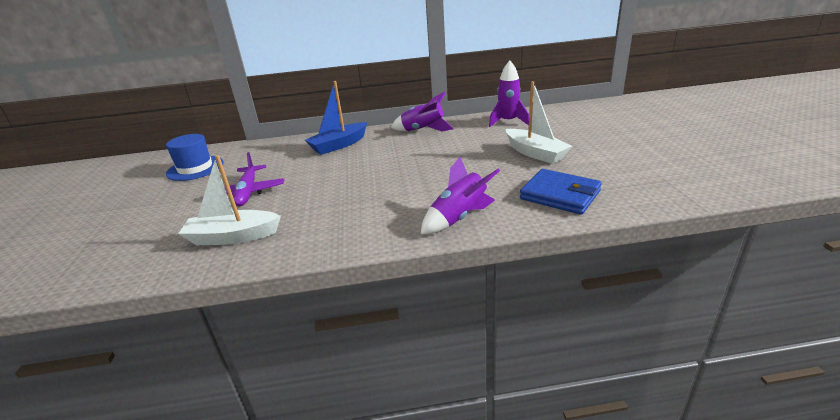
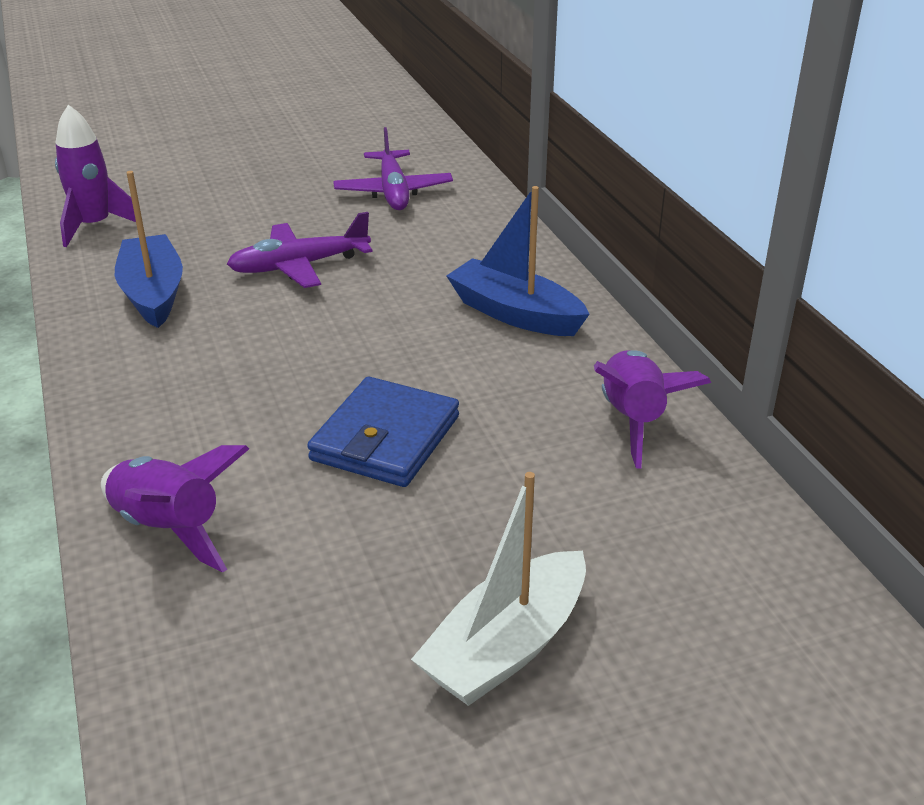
camera: 75 degrees right, 5 degrees up
blue hat [166,134,223,181] -> purple plane [333,127,453,210]
white boat [178,155,281,245] -> blue boat [115,171,183,328]
purple rocket [489,61,529,127] -> purple rocket moved to [55,105,136,247]
blue wallet [520,169,602,215] -> blue wallet moved to [307,377,459,487]

